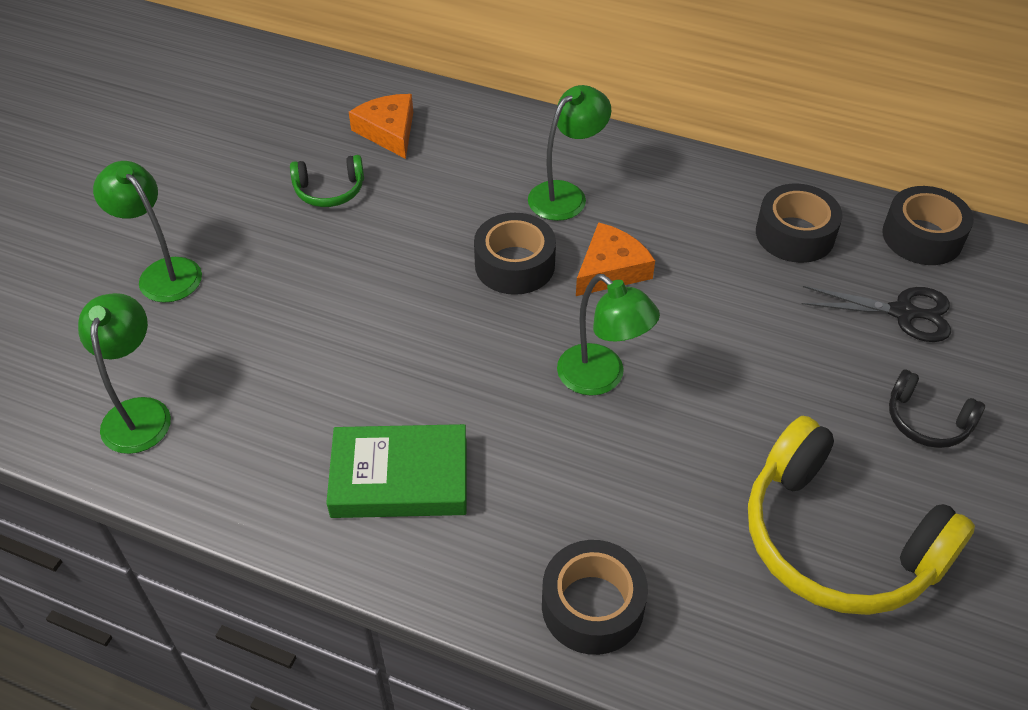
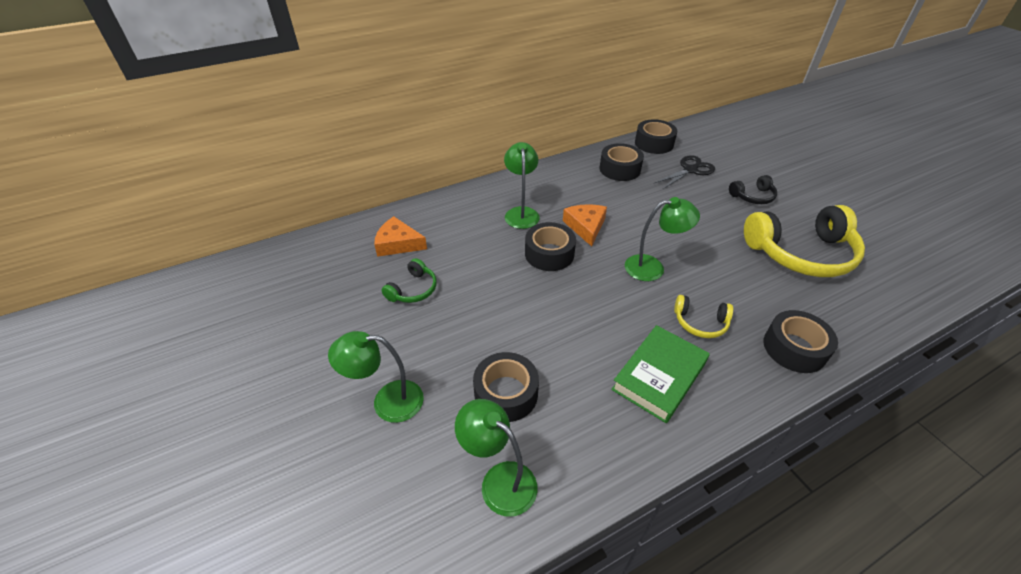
camera: 50 degrees left, 5 degrees down
none -> black tape [473,352,539,422]
none -> yellow headphones [674,295,733,338]

